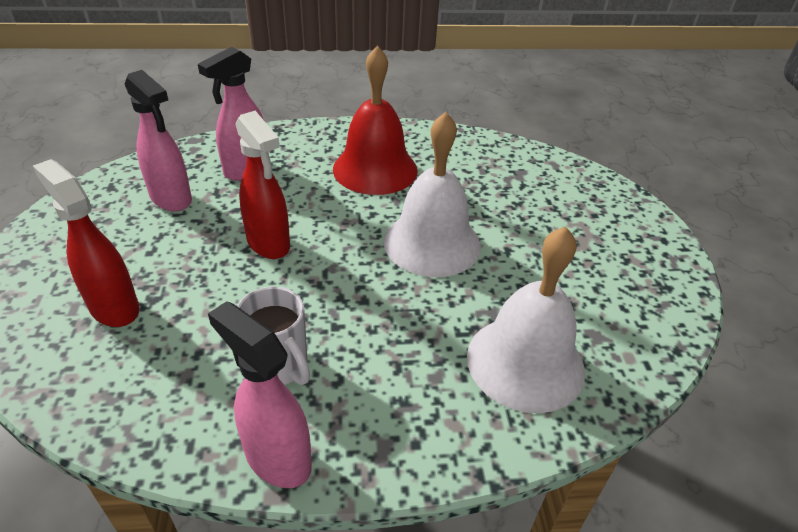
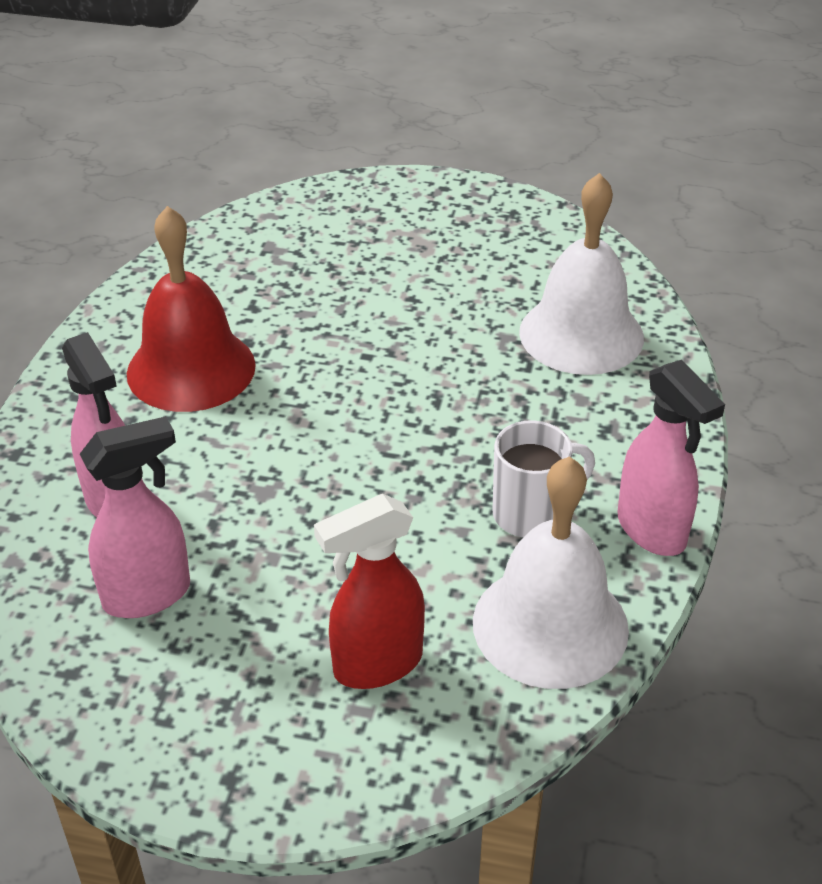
camera: 70 degrees left, 0 degrees up
pink spray bottle [208,301,312,488] -> pink spray bottle turned 90 degrees counterclockwise [617,360,725,556]
red spray bottle [235,111,290,259] -> none
white bell [384,112,481,277] -> white bell moved to [473,456,629,689]

